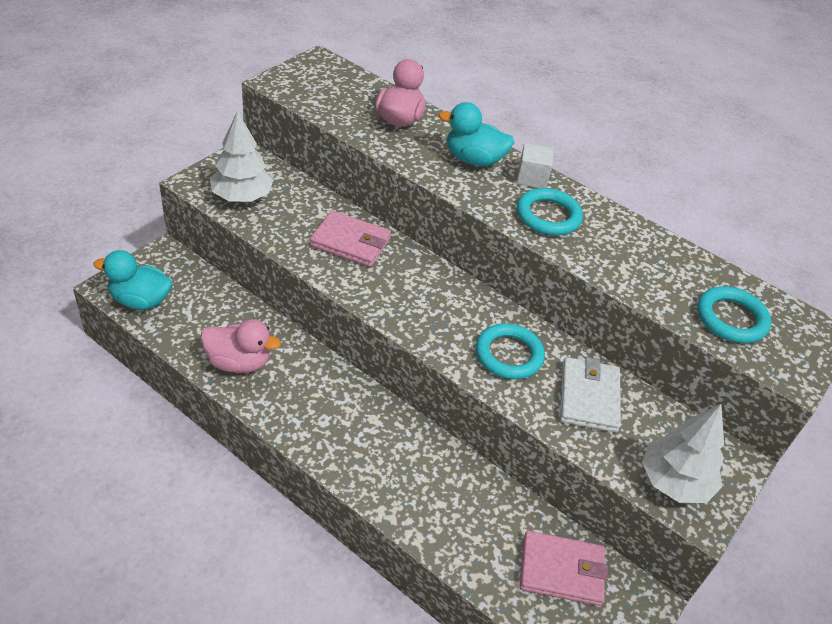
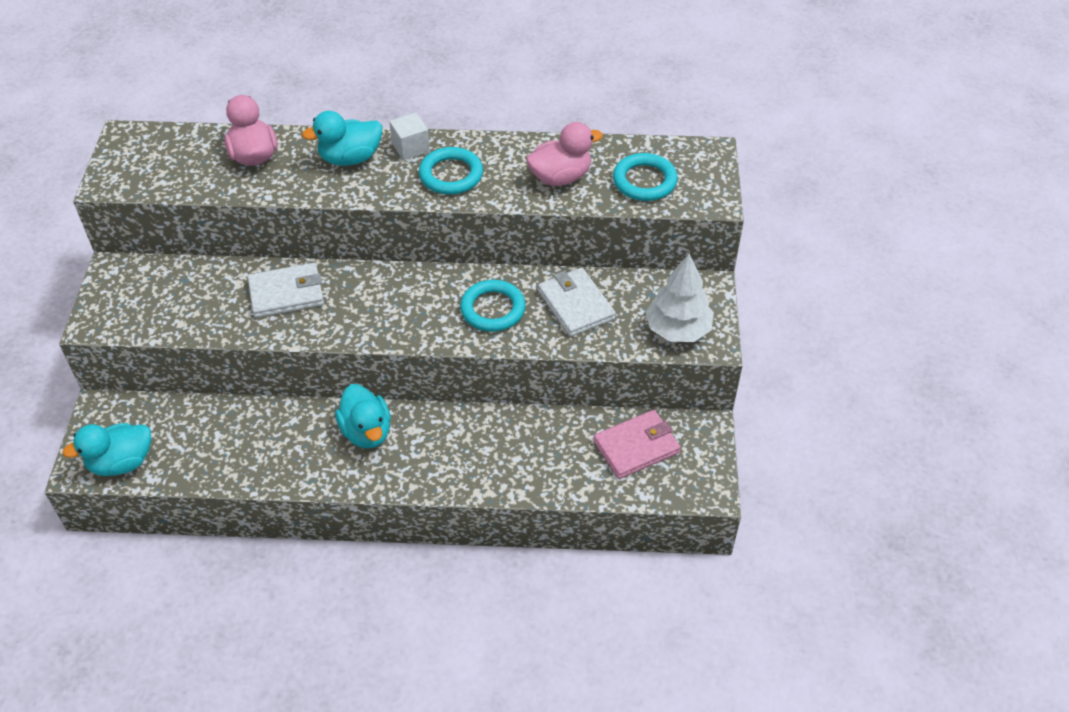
camera: 30 degrees left, 5 degrees up
pink duck [200,319,281,373] -> pink duck moved to [526,122,603,186]
white tree [210,110,273,202] -> none
pink wallet [310,210,391,267] -> white wallet [248,263,324,318]
none -> turquoise duck [335,384,391,449]

